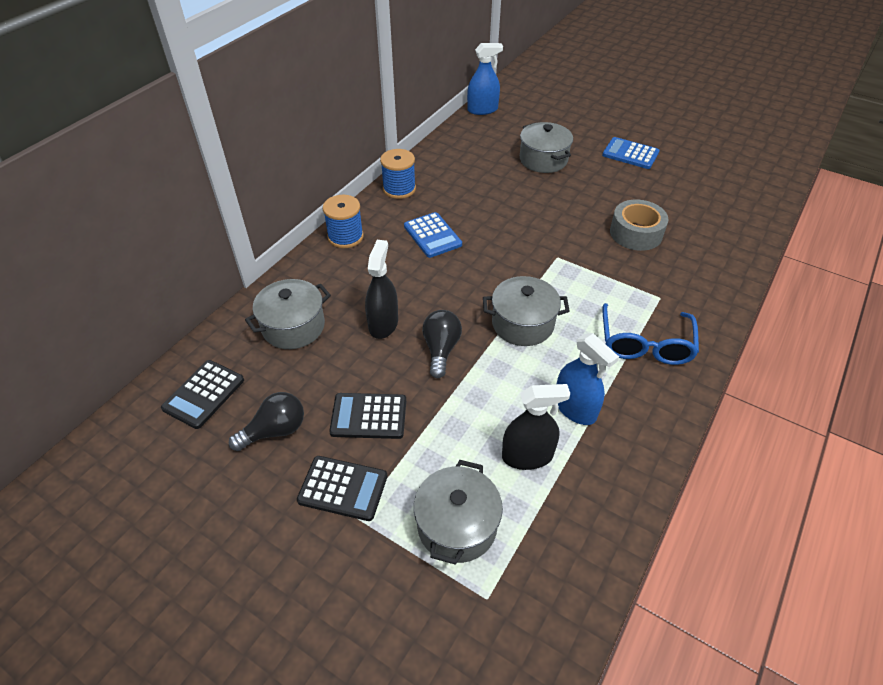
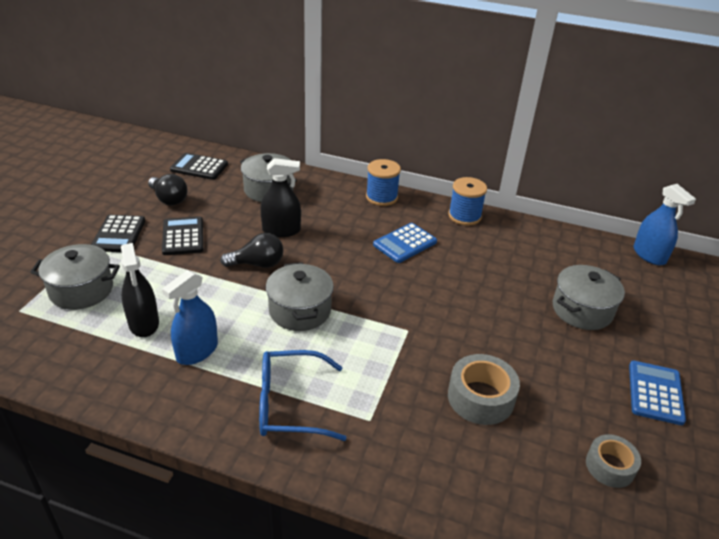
camera: 75 degrees right, 10 degrees down
none -> grey tape [586,434,641,488]

